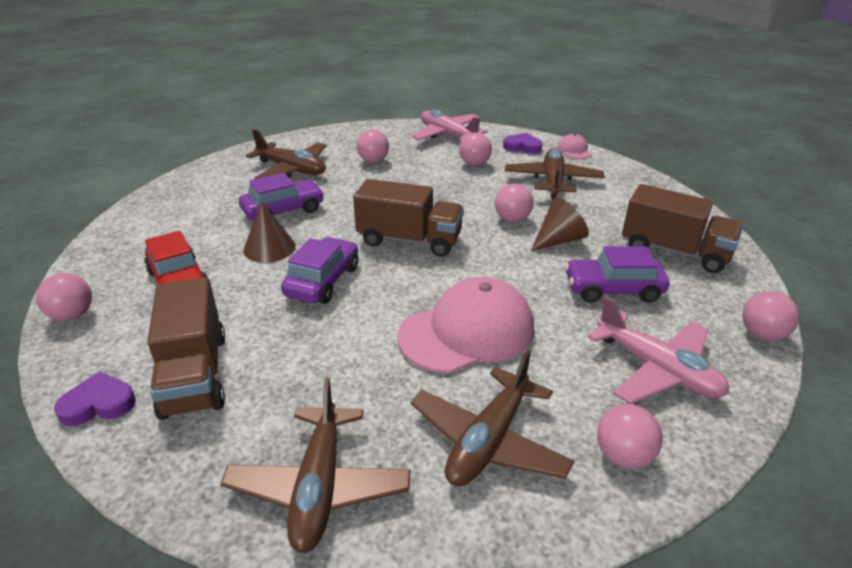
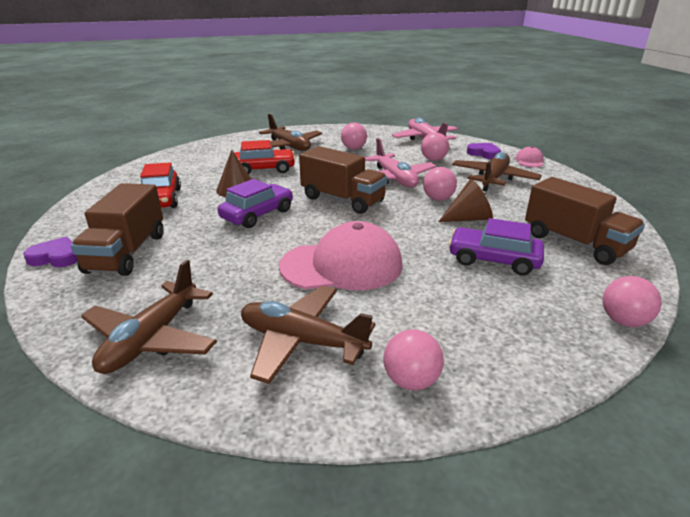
camera: 20 degrees right, 5 degrees down
pink ball [36,273,92,321] -> none
purple car [239,173,324,220] -> red car [235,140,296,175]
brown plane [411,349,575,486] -> brown plane turned 60 degrees clockwise [241,285,375,384]
pink plane [588,296,729,404] -> pink plane moved to [365,138,436,187]

